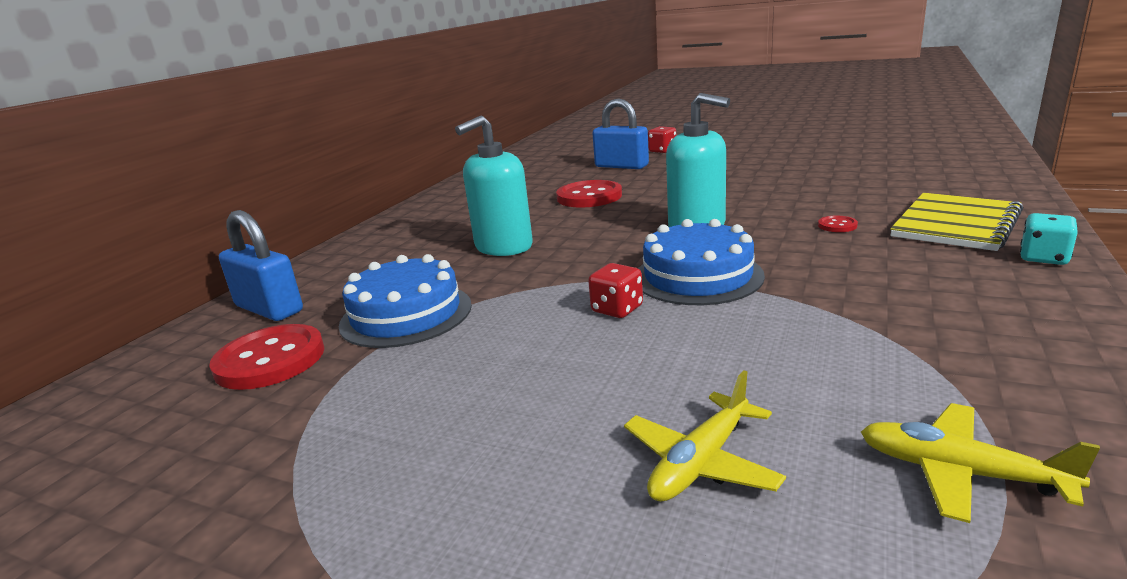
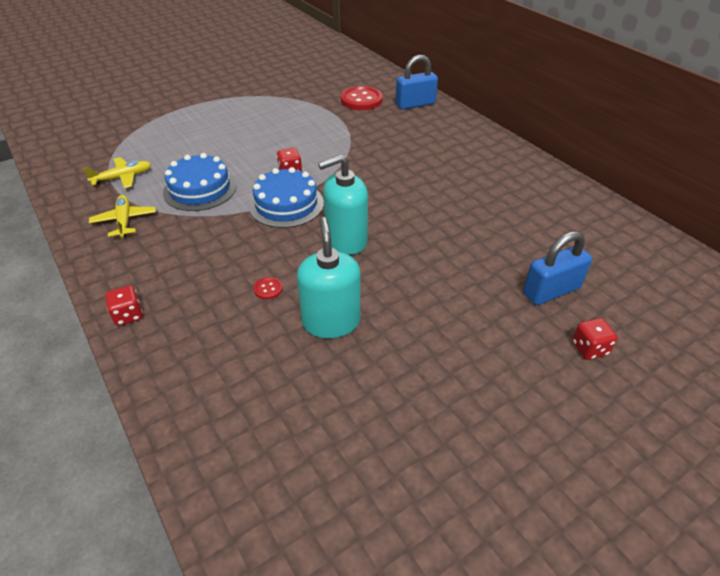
camera: 120 degrees right, 20 degrees up
blue cake [339,254,472,348] -> blue cake moved to [163,153,237,211]
turquoise soap dispenser [455,115,533,256] -> turquoise soap dispenser moved to [297,217,360,338]
red button [556,180,622,208] -> none
yellow plane [624,370,786,502] -> yellow plane moved to [89,195,156,237]
yellow notebook [890,193,1023,251] -> none
turquoise dice [1020,213,1078,265] -> red dice [105,285,143,326]

